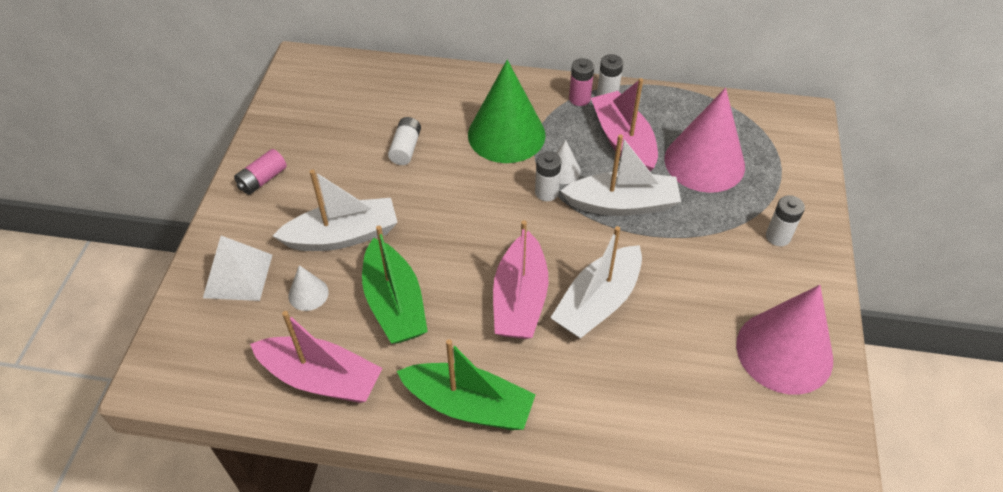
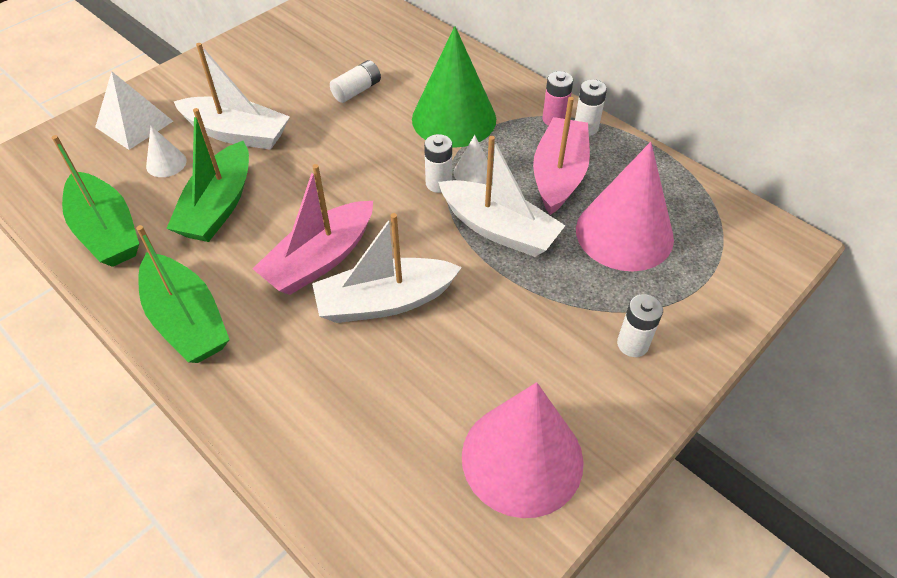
camera: 35 degrees right, 0 degrees up
pink battery [234,149,287,195] -> none
pink boat [250,311,383,403] -> green boat [52,135,139,267]

